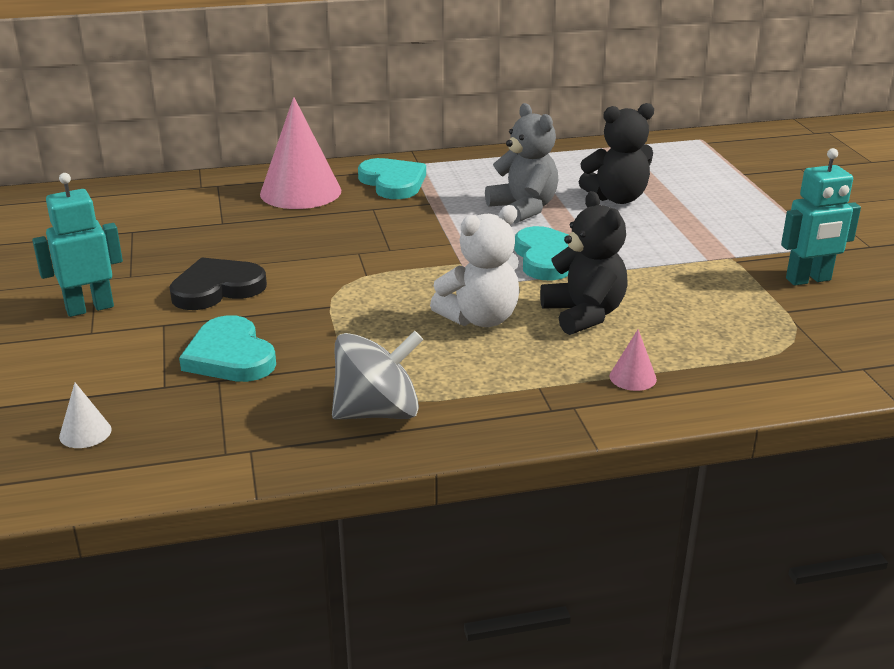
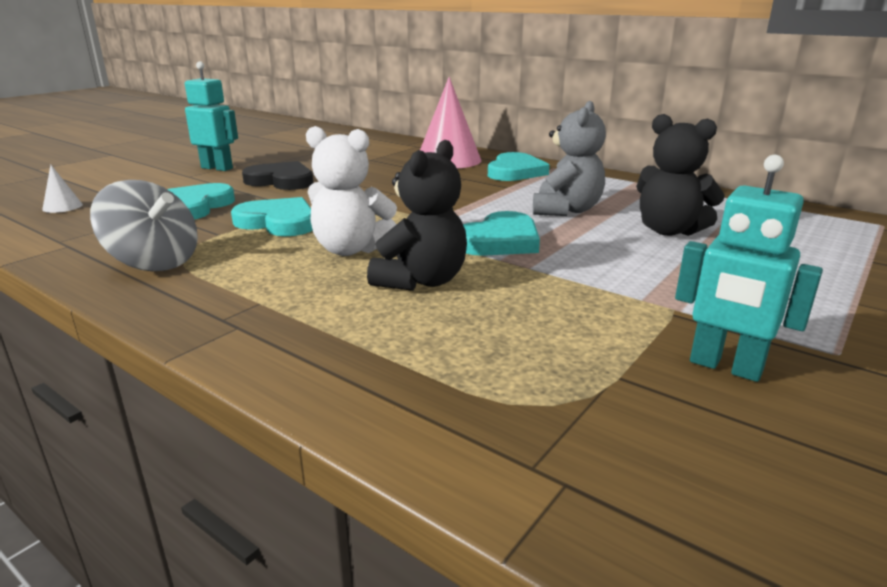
camera: 50 degrees right, 5 degrees down
pink cone [610,329,657,391] -> none
none -> turquoise heart [231,197,313,236]

